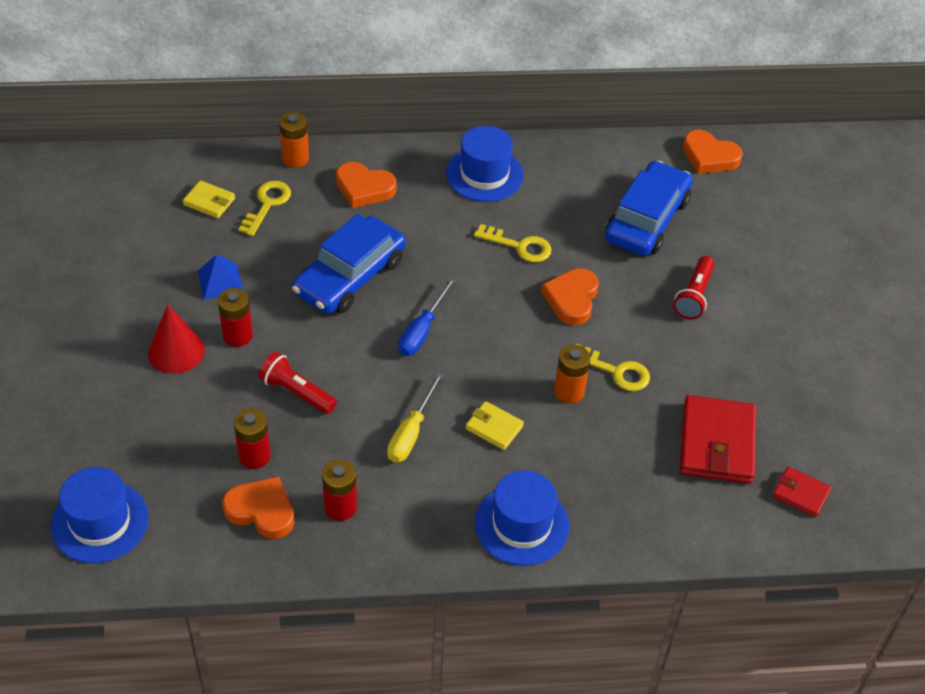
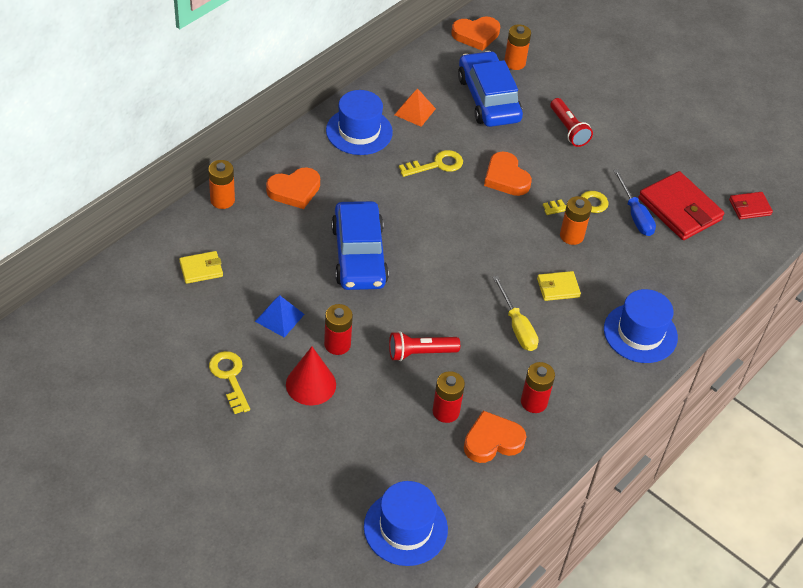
camera: 45 degrees left, 0 degrees up
yellow key [238,181,291,236] -> yellow key moved to [209,351,250,414]
blue screwdriver [398,277,456,356] -> blue screwdriver moved to [613,169,656,236]
none -> orange pyramid [395,88,436,127]
none -> orange battery [504,24,531,70]

